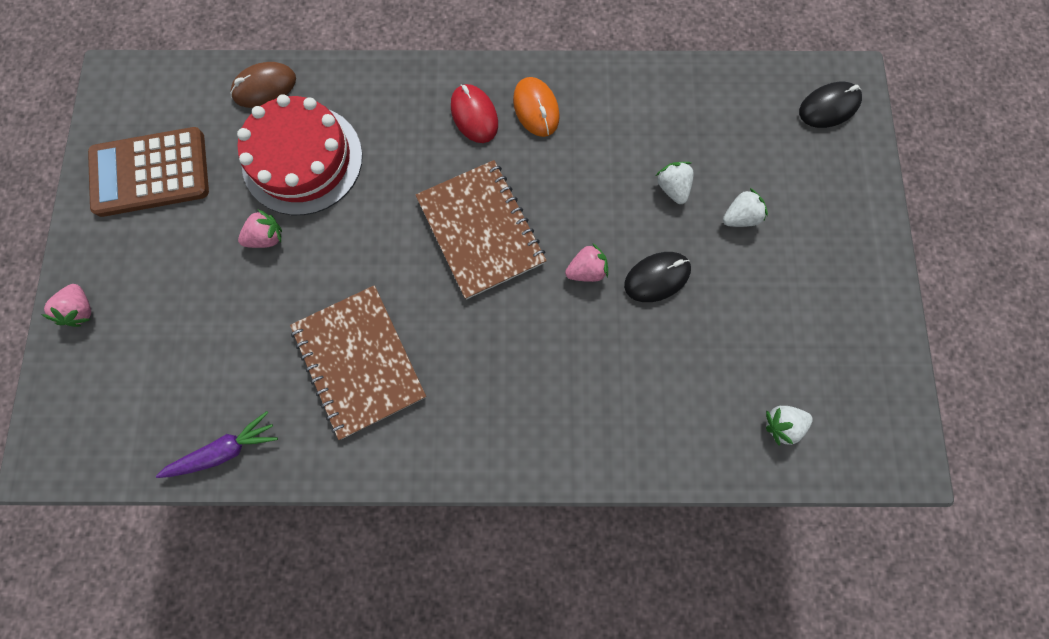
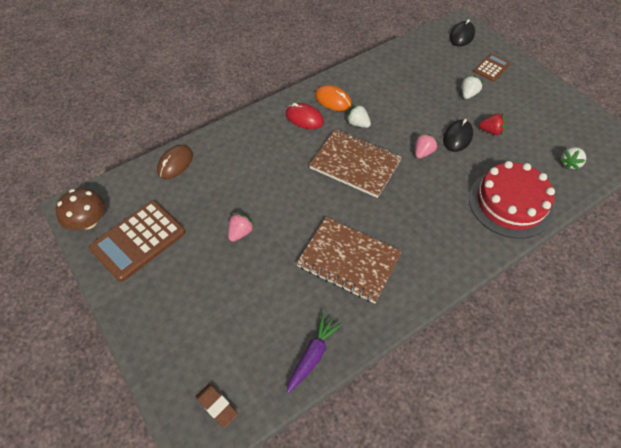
camera: 35 degrees left, 20 degrees down
pink strawberry [41,284,91,327] -> none
red cake [237,94,363,215] -> red cake moved to [469,161,555,239]
white strawberry [656,162,694,204] -> white strawberry moved to [346,104,371,128]
none -> brown mushroom [56,188,105,230]
none -> brown eraser [196,384,238,428]
none -> brown calculator [474,54,510,82]
none -> red strawberry [479,113,506,135]

